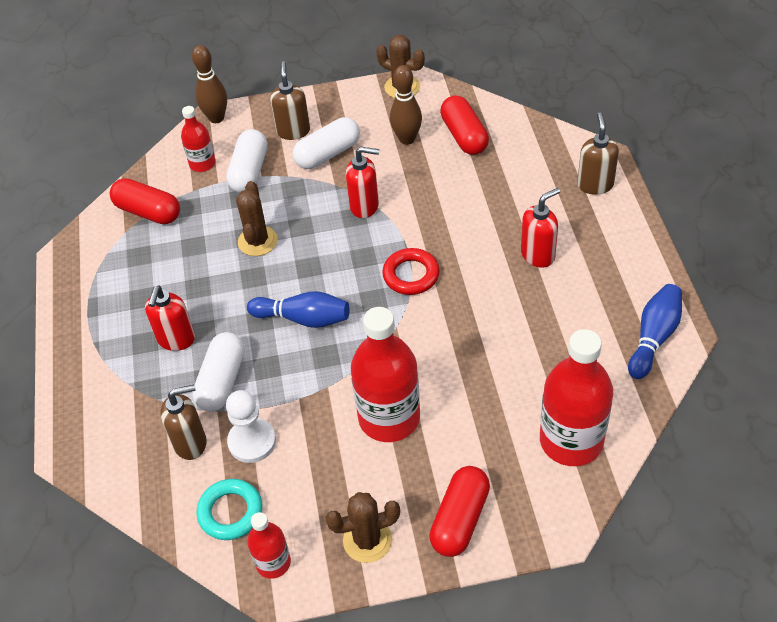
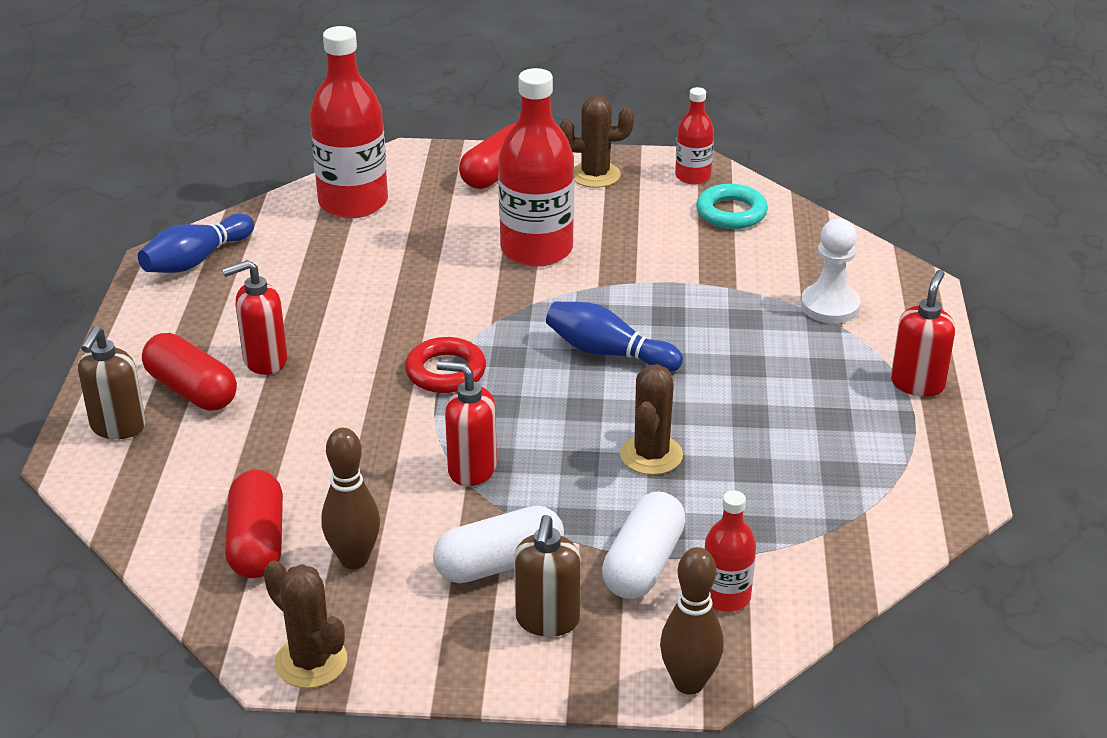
camera: 170 degrees left, 15 degrees down
red capsule [110,178,180,224] -> red capsule moved to [142,333,237,411]
red soap dispenser [145,286,195,351] -> red soap dispenser moved to [891,270,956,397]
brown soap dispenser [160,385,207,460] -> none
white capsule [192,332,245,412] -> none
white pawn [226,390,276,463] -> white pawn moved to [801,218,861,323]

